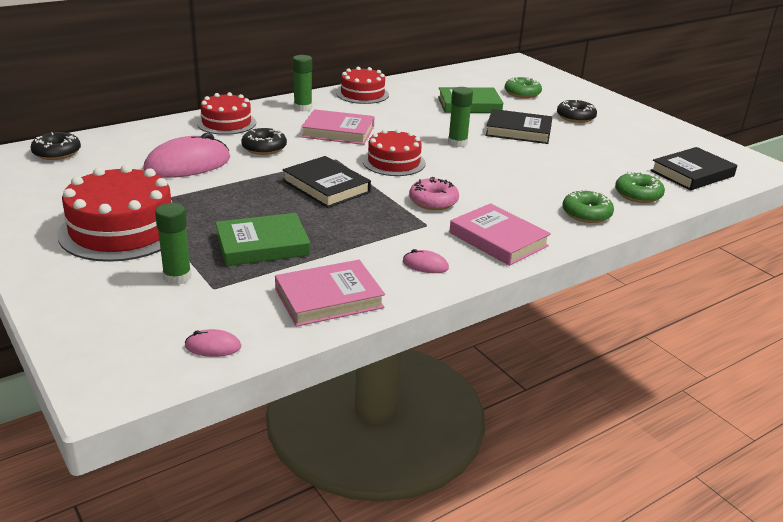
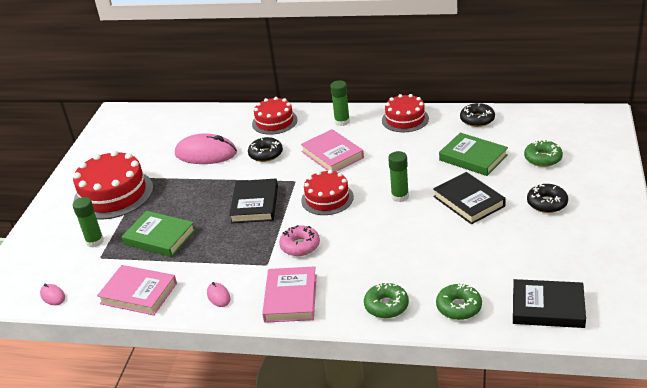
camera: 50 degrees right, 5 degrees up
black donut [30,132,81,160] -> black donut moved to [460,103,495,127]

